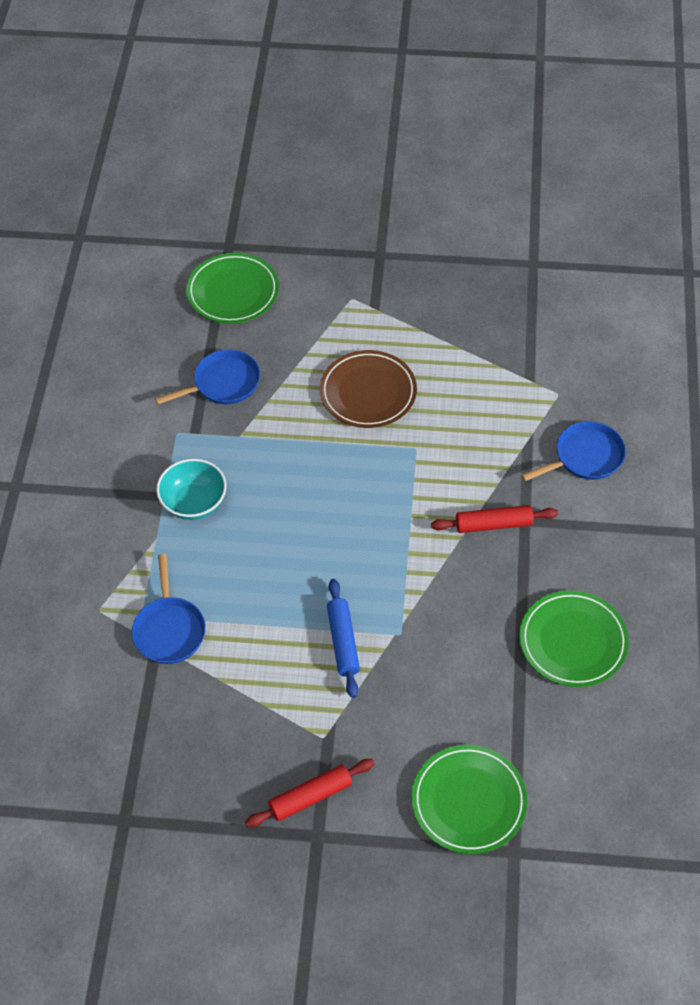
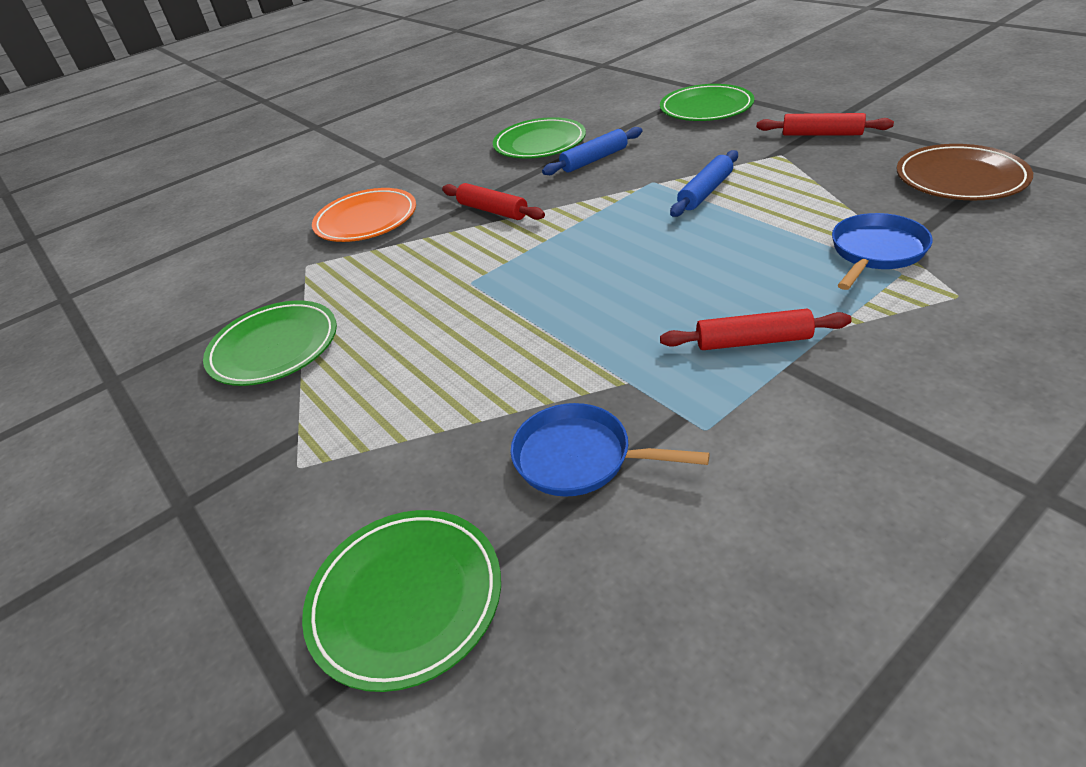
camera: 130 degrees left, 15 degrees down
turquoise bowl [156,459,226,520] -> red rolling pin [660,309,852,350]
brown plate [320,350,417,428] -> brown plate moved to [897,144,1033,200]
blue pan [521,421,626,481] -> orange plate [312,188,416,242]
none -> green plate [203,301,337,386]
none -> blue rolling pin [542,127,642,175]

